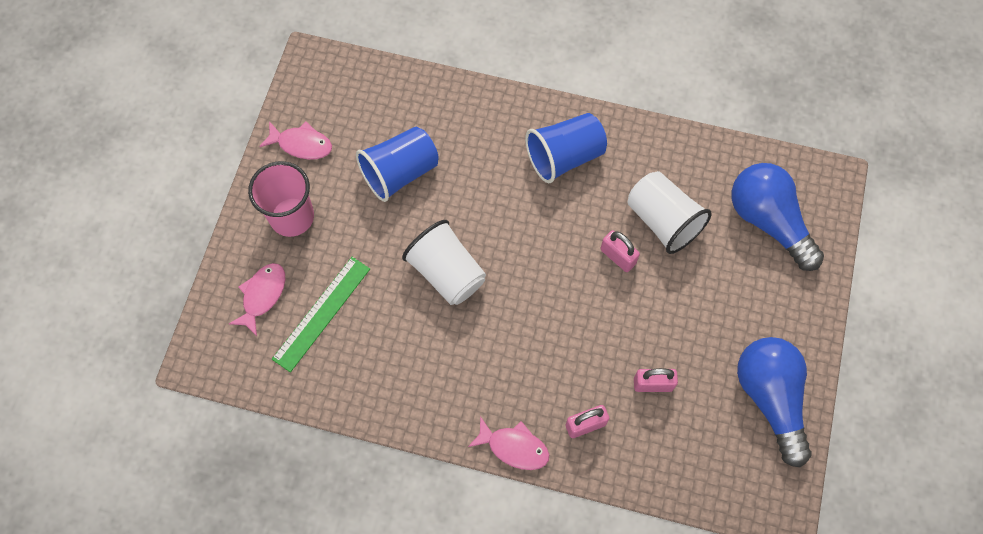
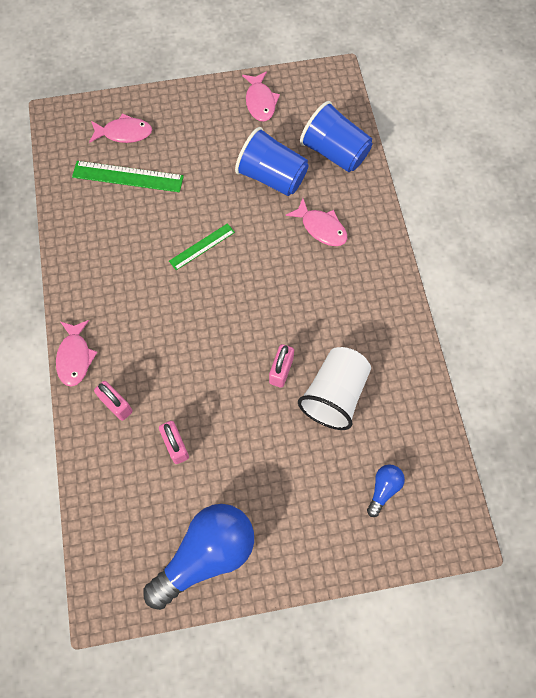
camera: 65 degrees right, 0 degrees up
pink cup [248,161,314,237] -> none
white cup [402,220,486,305] -> green ruler [169,223,235,270]
blue cup [525,113,607,183] -> blue cup moved to [300,101,372,172]
blue light bulb [732,163,824,271] -> blue light bulb [367,465,405,517], size x0.45
none -> pink fish [285,198,347,246]

